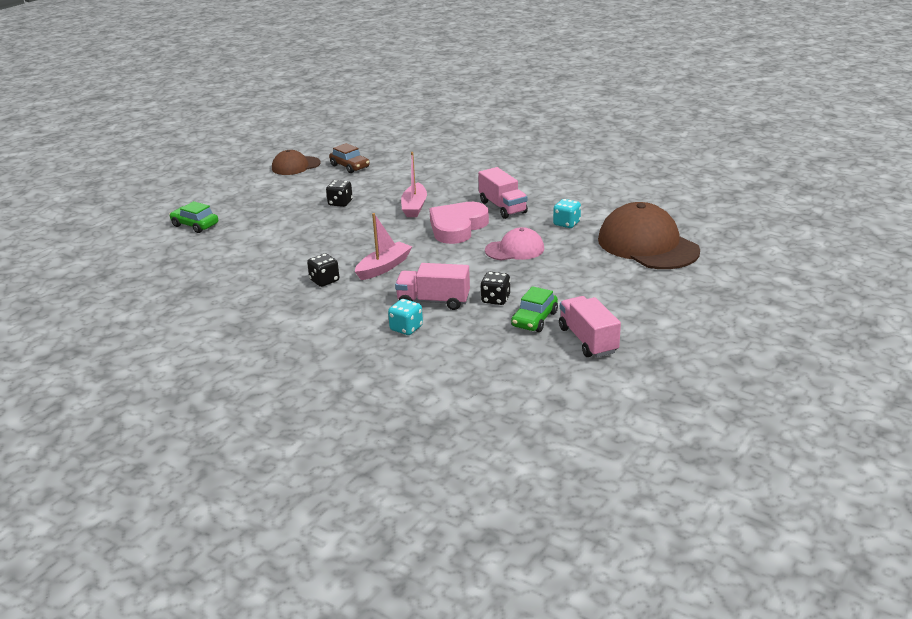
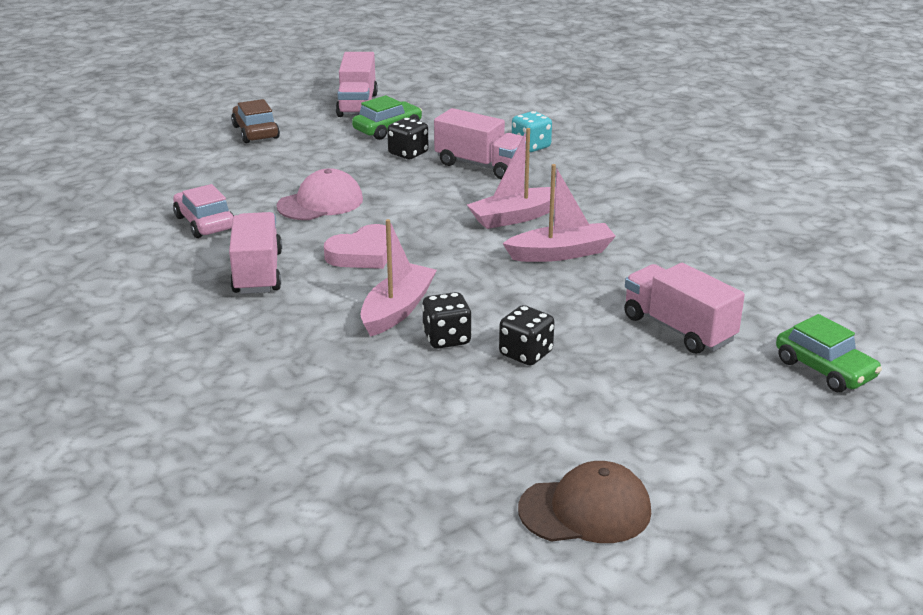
camera: 160 degrees left, 0 degrees up
black dice [307,253,339,287] -> black dice moved to [422,292,472,349]
brown car [329,143,370,173] -> brown car moved to [231,99,280,143]
pink heart [429,202,489,244] -> pink heart [324,224,387,269], size x0.65
pink cap [485,227,544,260] -> pink cap turned 135 degrees clockwise [277,168,363,220]
turquoise dice [553,199,581,228] -> pink car [173,184,234,238]
brown cap [598,202,700,269] -> none
none -> pink boat [502,164,616,262]
none -> pink truck [624,263,745,354]

